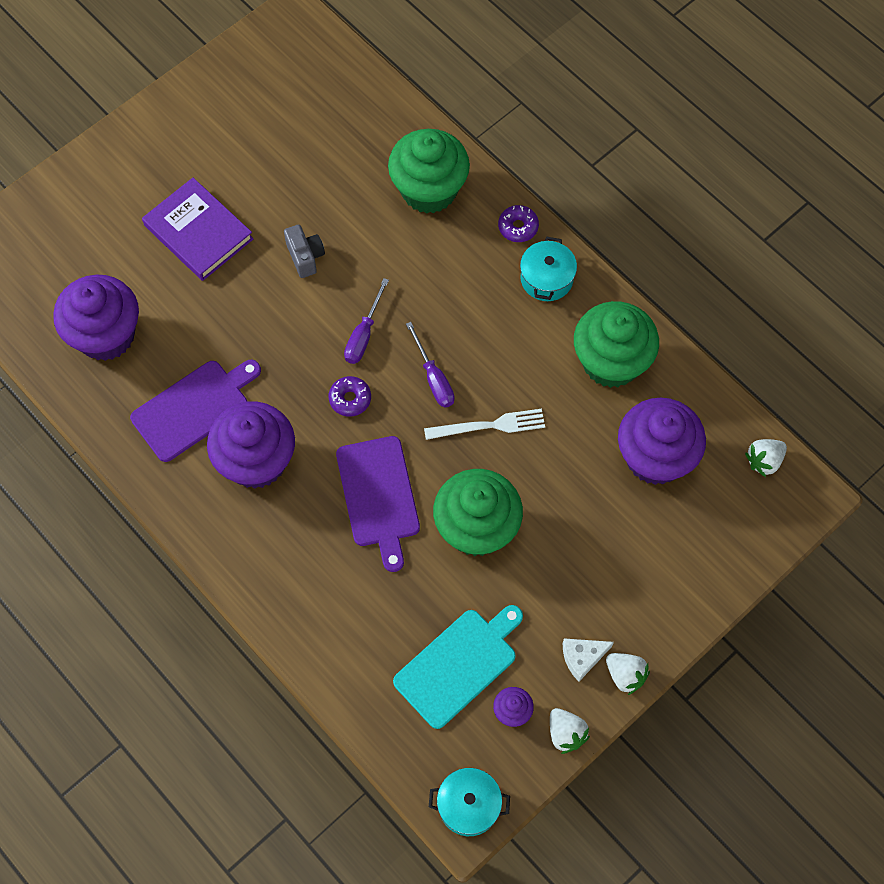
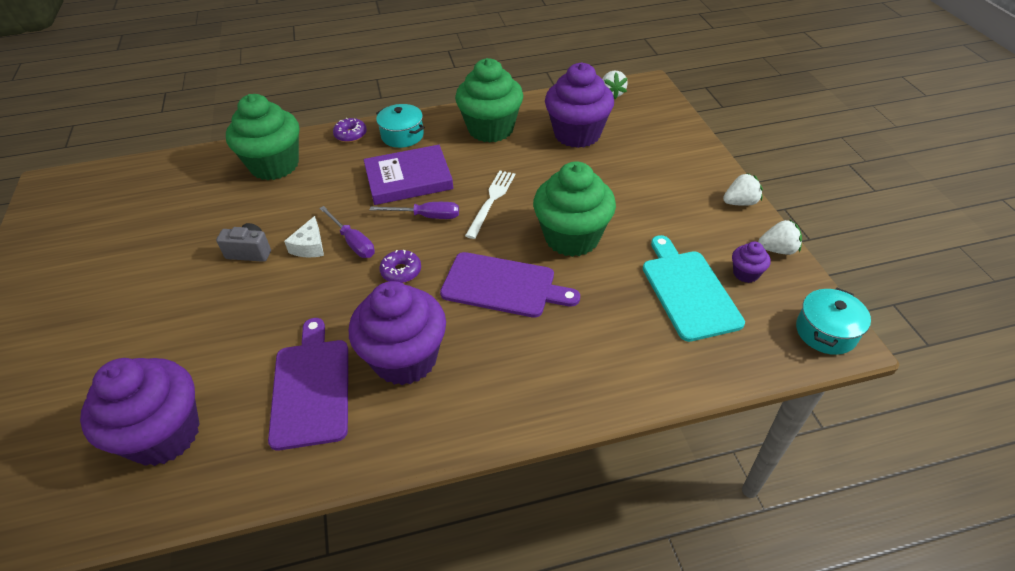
camera: 60 degrees left, 20 degrees down
purple book [142,178,253,281] -> purple book moved to [363,145,453,205]
white cheese [563,638,614,681] -> white cheese moved to [284,216,324,258]

